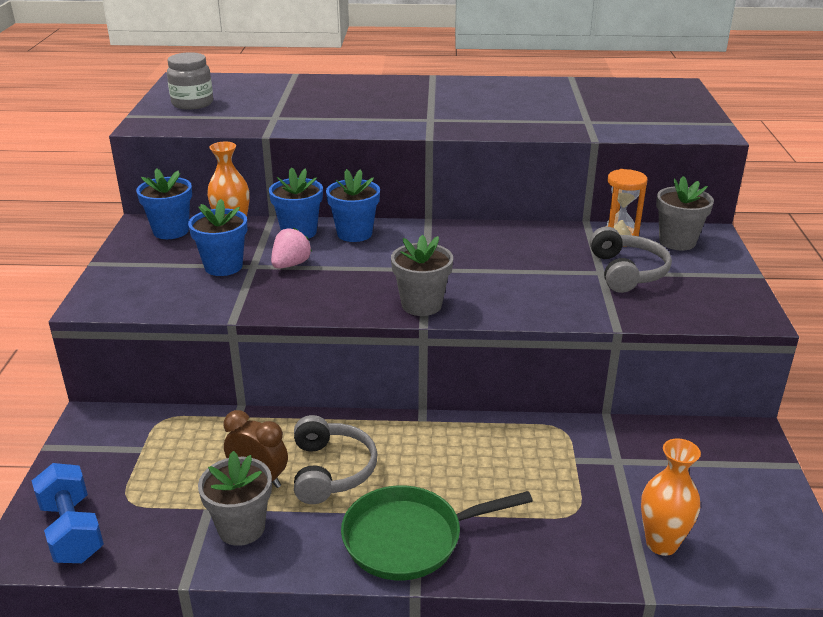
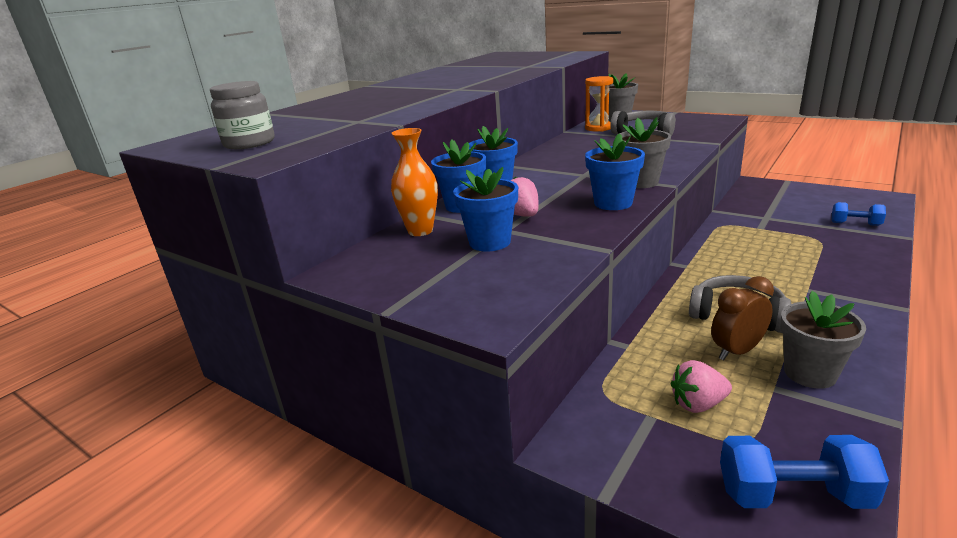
camera: 55 degrees left, 5 degrees down
blue flower pot [136,168,192,239] -> blue flower pot moved to [585,133,645,210]
green pan [341,485,533,580] -> none
orange vase [641,438,701,556] -> blue dumbbell [832,202,886,226]
none -> pink strawberry [670,360,732,413]

